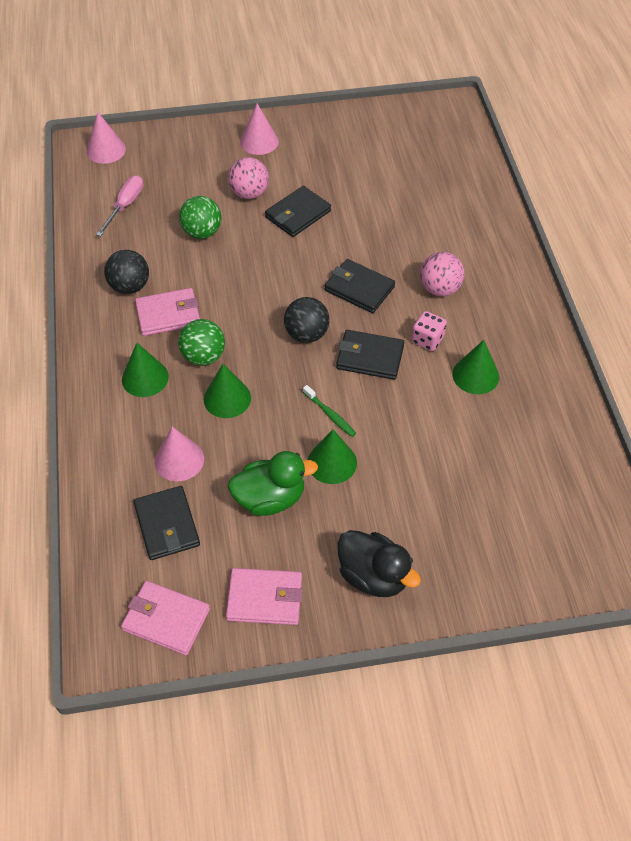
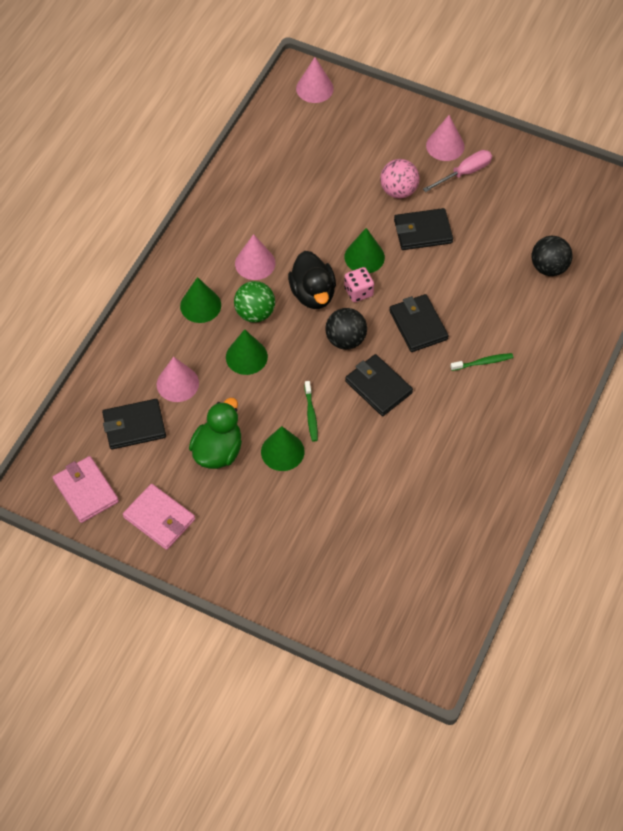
camera: 35 degrees right, 5 degrees up
pink screwdriver [96,175,143,236] -> pink screwdriver moved to [423,150,492,192]
black ball [104,250,149,294] -> black ball moved to [531,236,573,276]
black wallet [133,486,200,560] -> black wallet turned 60 degrees clockwise [102,399,166,450]
pink wallet [135,288,200,336] -> pink cone [235,234,275,280]
green ball [179,196,222,239] -> none
green duck [228,451,318,516] -> green duck turned 90 degrees counterclockwise [189,398,242,469]
black duck [338,530,421,597] -> black duck moved to [288,251,336,309]
pink dice [411,311,447,351] -> pink dice moved to [344,267,374,302]
pink ball [420,252,465,296] -> green toothbrush [450,353,513,371]
green cone [452,340,499,394] -> green cone moved to [345,228,385,273]

